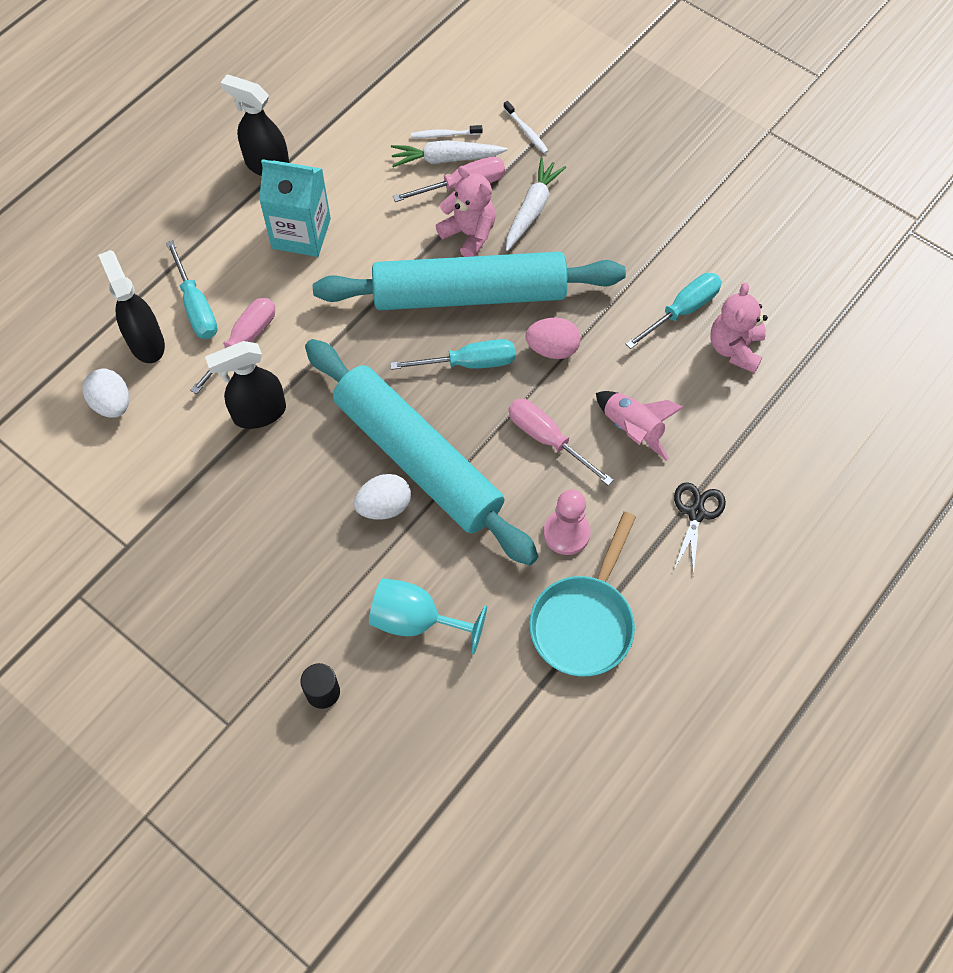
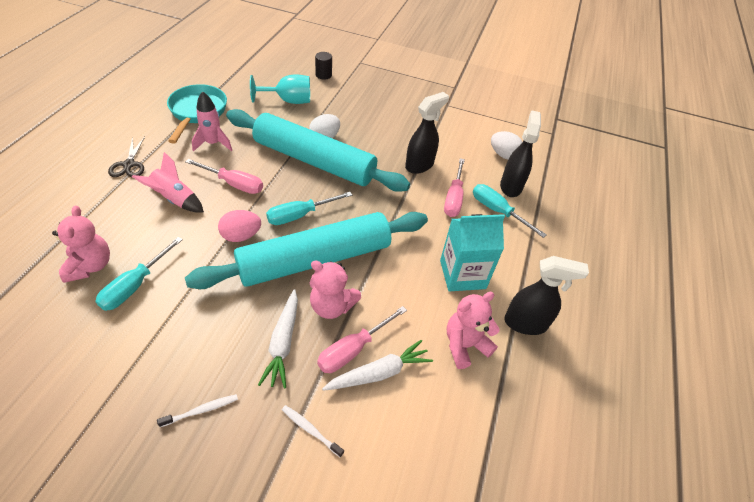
camera: 155 degrees right, 15 degrees down
black spray bottle [98,250,165,363] -> black spray bottle turned 120 degrees counterclockwise [500,110,541,197]
white toothbrush [411,125,483,138] -> white toothbrush moved to [157,394,238,427]
pink pawn [543,489,591,555] -> pink rocket [192,91,232,152]
none -> pink teddy bear [447,292,500,369]

